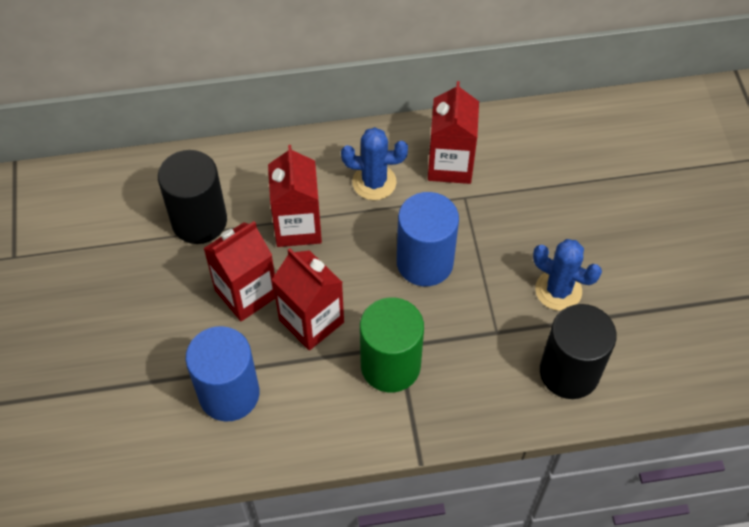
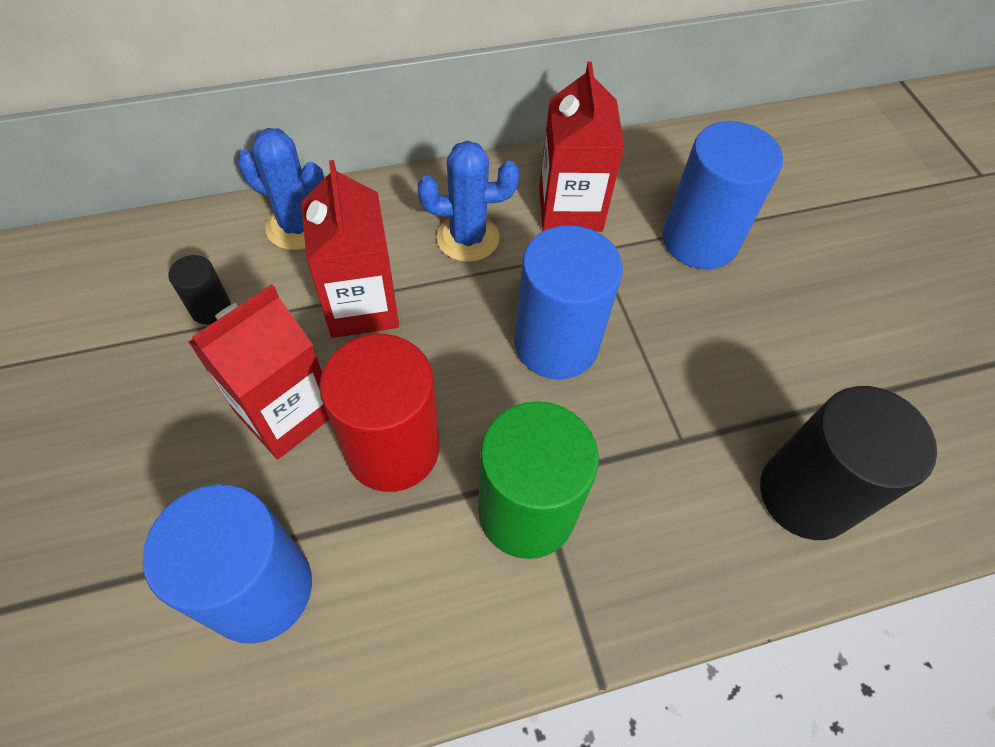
camera: 10 degrees left, 0 degrees up
black cylinder [158,150,227,244] -> black cylinder [168,255,231,325], size x0.47
red carton [272,248,344,351] -> red cylinder [319,334,439,492]
blue cactus [533,239,602,311] -> blue cactus moved to [237,128,324,250]
none -> blue cylinder [663,121,783,269]

